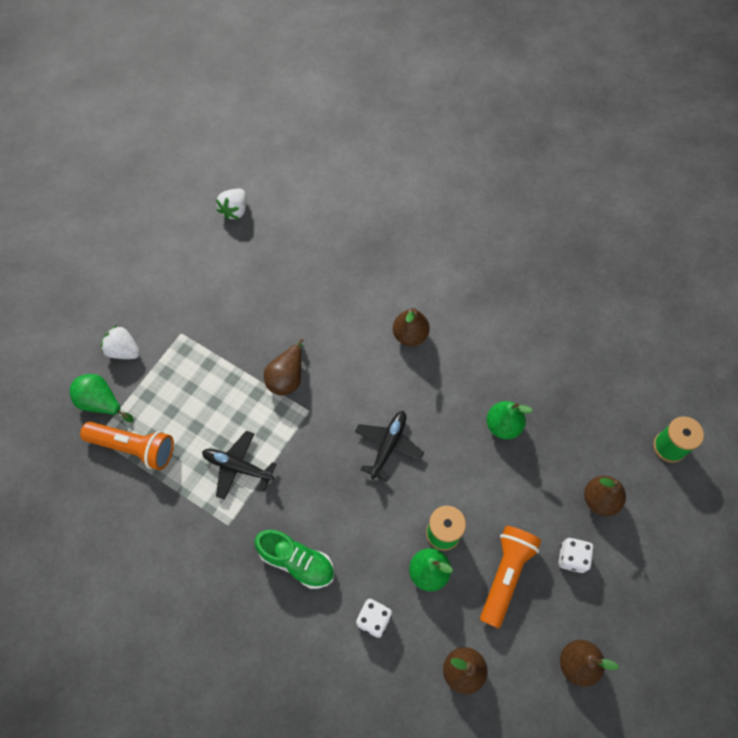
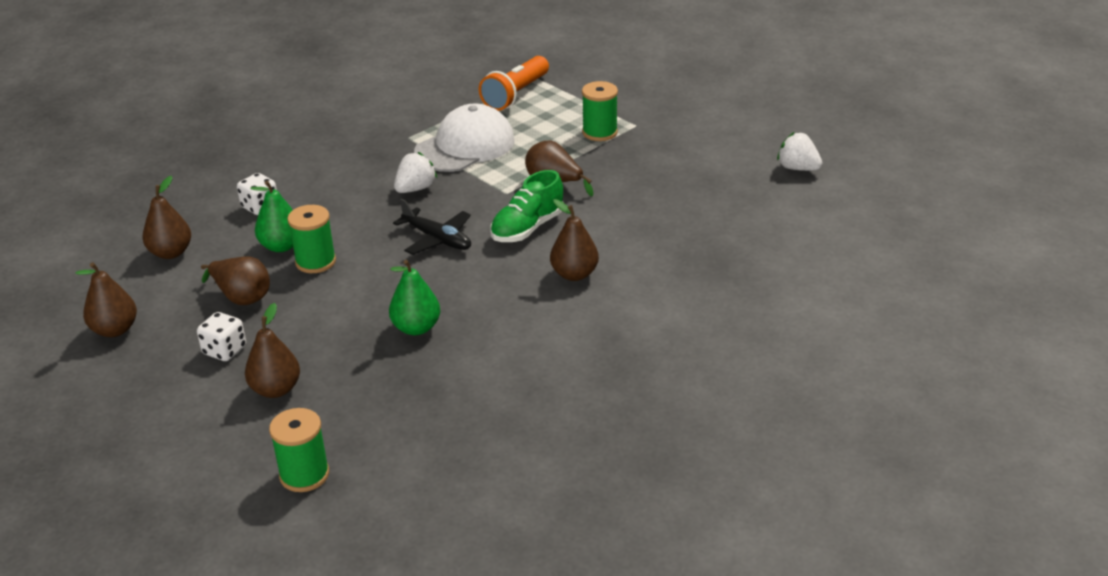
camera: 105 degrees right, 30 degrees down
green pear [70,374,133,423] -> none
white strawberry [101,325,140,359] -> white strawberry moved to [394,152,437,193]
black plane [202,431,276,500] -> white cap [414,103,515,172]
green shoe [254,530,334,589] -> green shoe moved to [490,170,564,242]
orange flashlight [480,526,541,628] -> brown pear [201,256,270,305]
none -> green spool [582,81,618,141]

